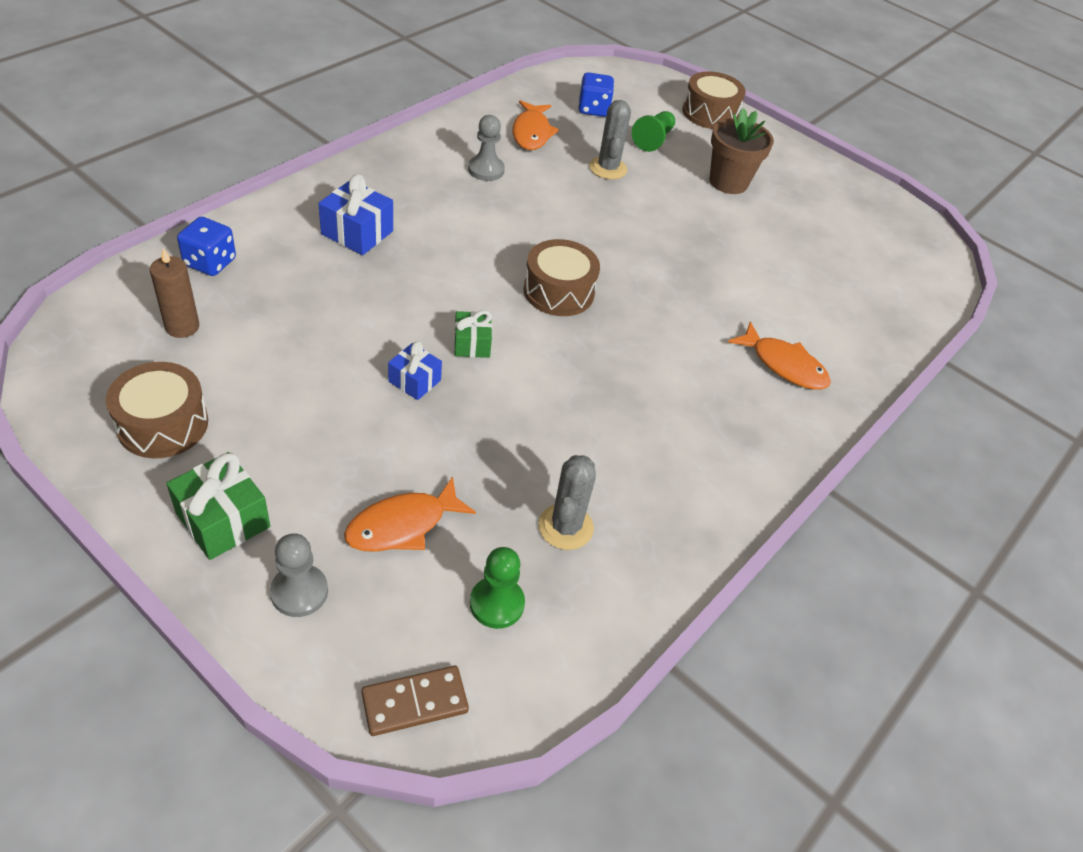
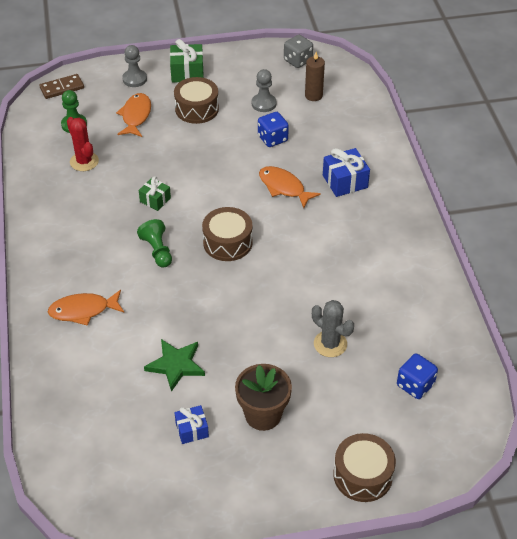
camera: 135 degrees right, 0 degrees up
brown drum [106,362,208,458] -> brown drum moved to [174,77,219,124]
blue dice [177,217,236,276] -> blue dice moved to [258,112,289,147]
brown domino [361,666,469,736] -> brown domino turned 45 degrees clockwise [39,74,84,99]
blue gift [388,341,442,400] -> blue gift moved to [175,405,209,444]
green gift [454,310,492,358] -> green gift moved to [139,176,171,211]
grey pawn [468,115,505,181] -> grey pawn moved to [252,69,276,112]
orange fish [513,100,559,150] -> orange fish moved to [259,166,321,208]
grey cactus [538,455,596,550] -> red cactus [67,117,99,171]
green pawn [632,111,675,152] -> green pawn moved to [137,219,172,268]
none -> green star [144,339,205,392]
none -> grey dice [284,35,313,68]

